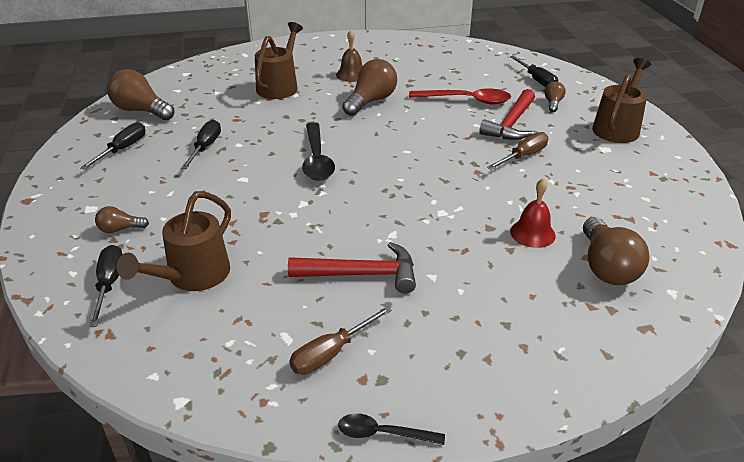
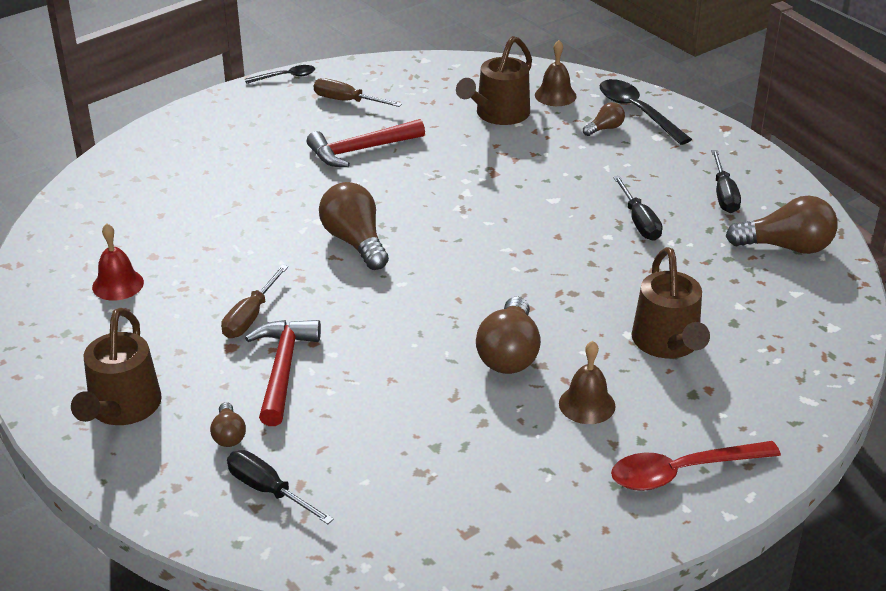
camera: 155 degrees right, 0 degrees up
black screwdriver [89,245,123,327] -> brown bell [535,40,577,106]
brown watering can [117,191,231,291] -> brown watering can turned 150 degrees counterclockwise [456,36,532,125]
brown screwdriver [289,306,392,375] -> brown screwdriver turned 90 degrees counterclockwise [314,78,402,107]
black spoon [302,122,335,181] -> black spoon moved to [600,79,692,145]
red spoon [409,88,511,104] -> red spoon moved to [611,441,781,491]
red bell [510,179,556,248] -> red bell moved to [92,223,144,301]
brown light bulb [583,217,649,285] -> brown light bulb moved to [319,182,389,270]

